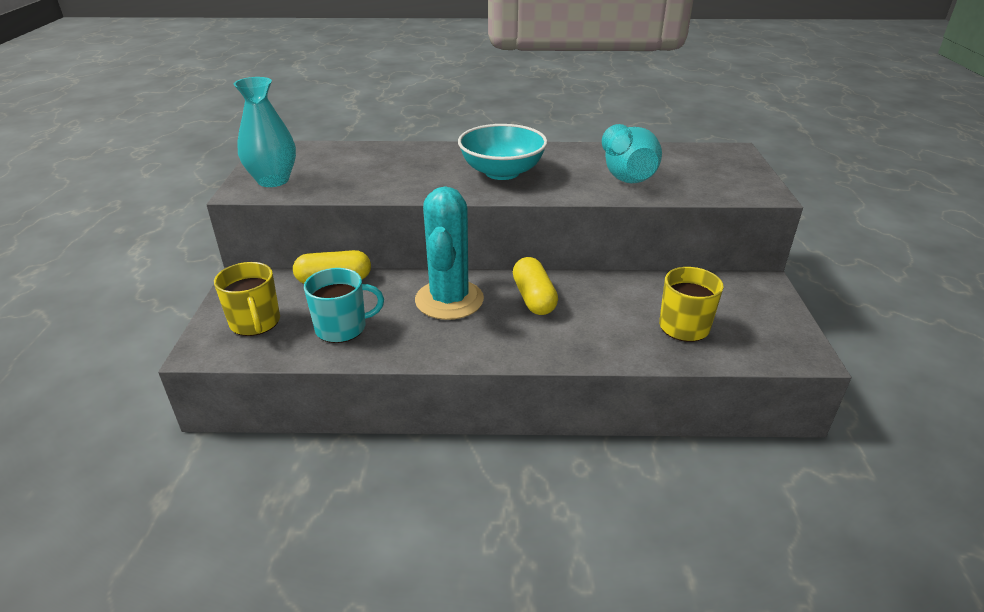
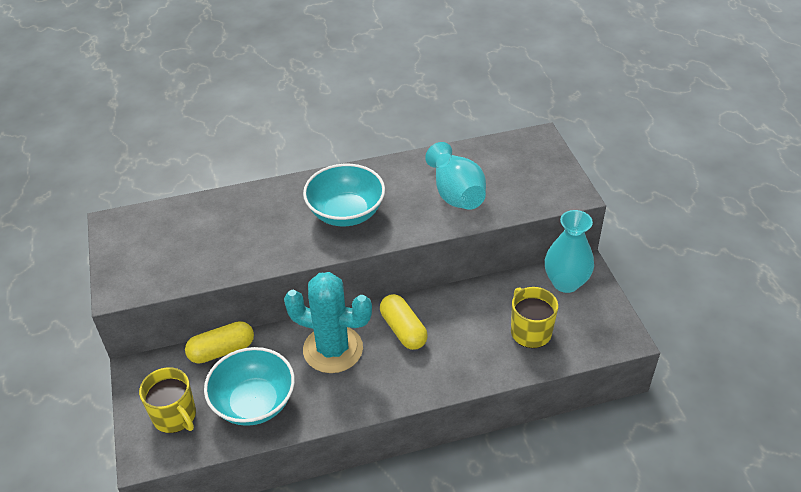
camera: 15 degrees left, 10 degrees up
turquoise vase [234,77,296,187] -> turquoise vase moved to [545,210,594,293]
turquoise mug [304,268,384,343] -> turquoise bowl [204,347,295,426]
turquoise cactus [415,186,484,320] -> turquoise cactus turned 60 degrees counterclockwise [284,272,372,373]

